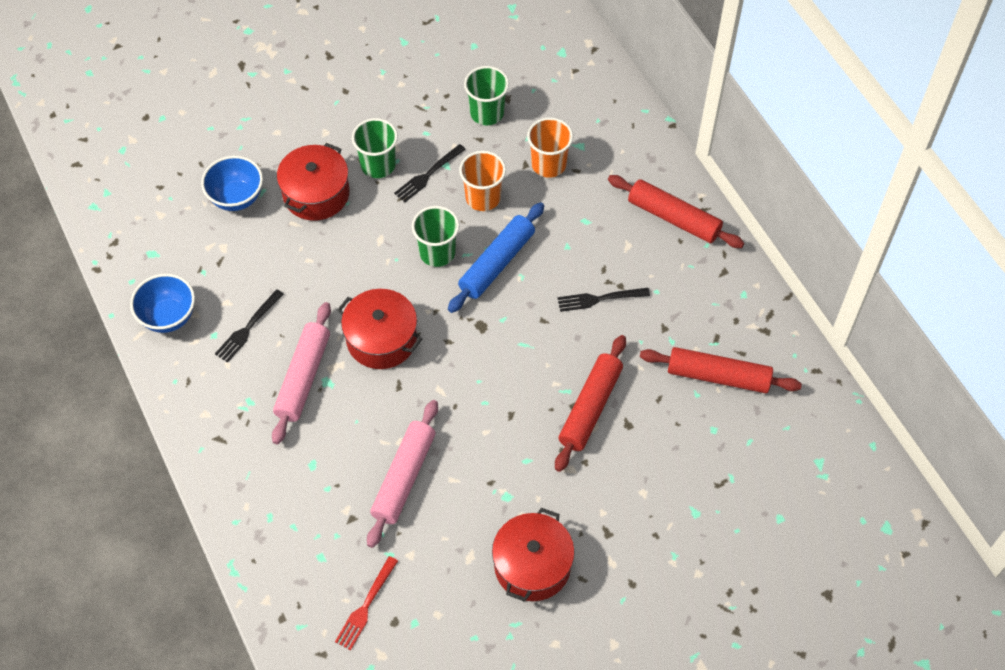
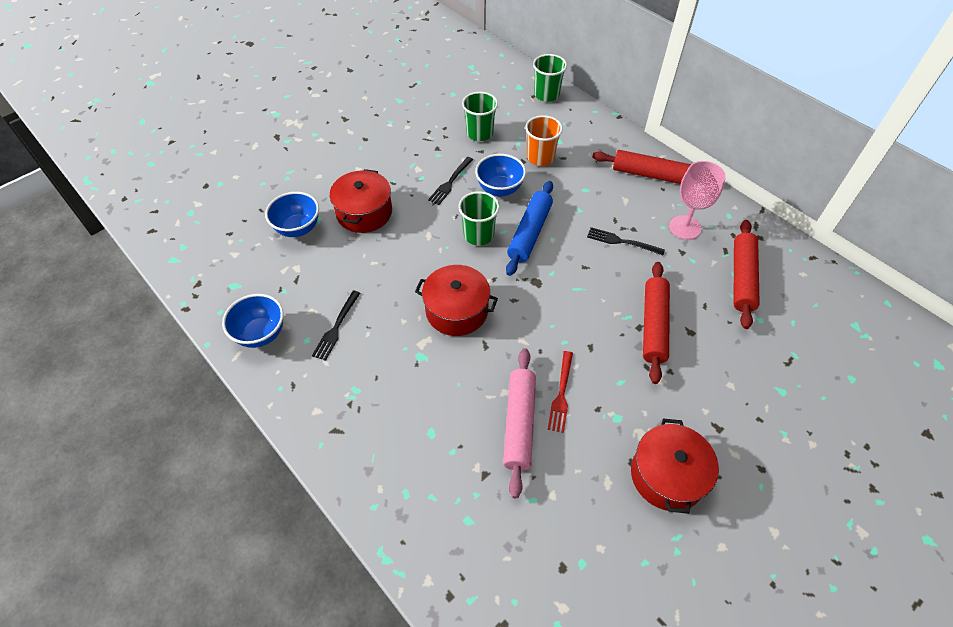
camera: 15 degrees left, 5 degrees down
pink rolling pin [272,302,331,444] -> none
red fork [335,556,398,650] -> red fork moved to [548,351,573,433]
green cup [352,118,398,178] -> green cup moved to [533,54,567,102]
orange cup [459,151,506,211] -> blue bowl [475,154,526,197]
black fork [558,288,650,312] -> black fork turned 45 degrees clockwise [587,227,665,255]
red rolling pin [640,347,802,393] -> red rolling pin turned 75 degrees counterclockwise [733,220,760,329]
none -> pink goblet [669,161,726,240]

